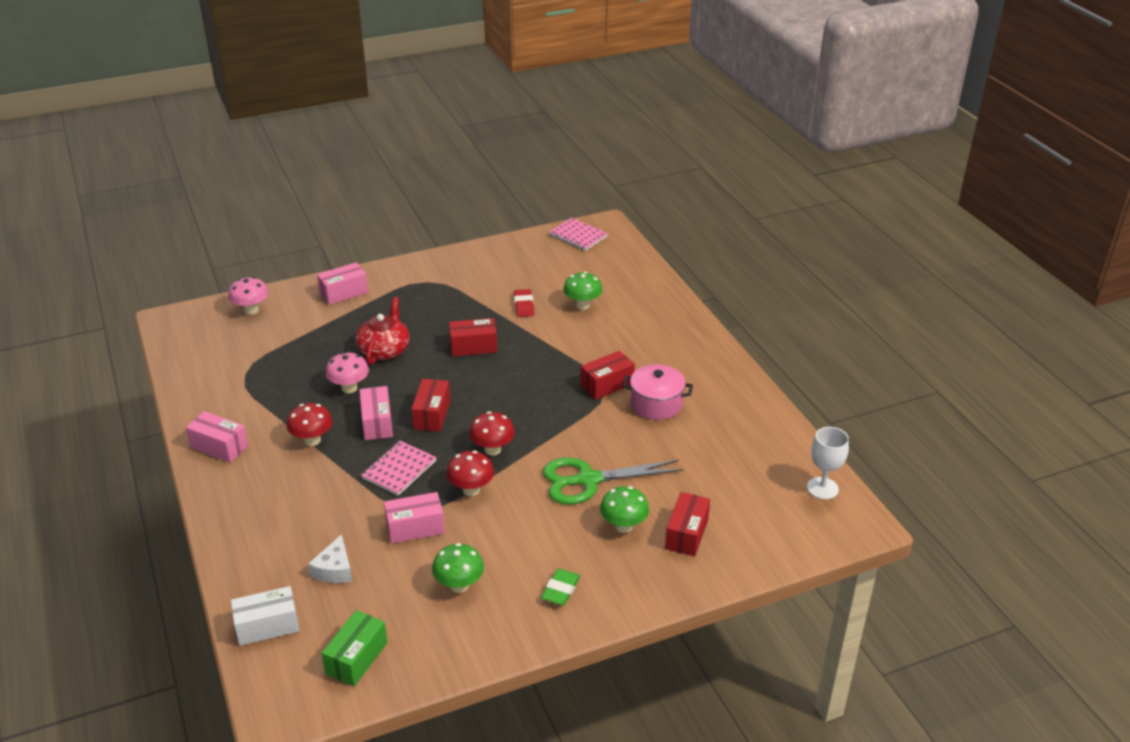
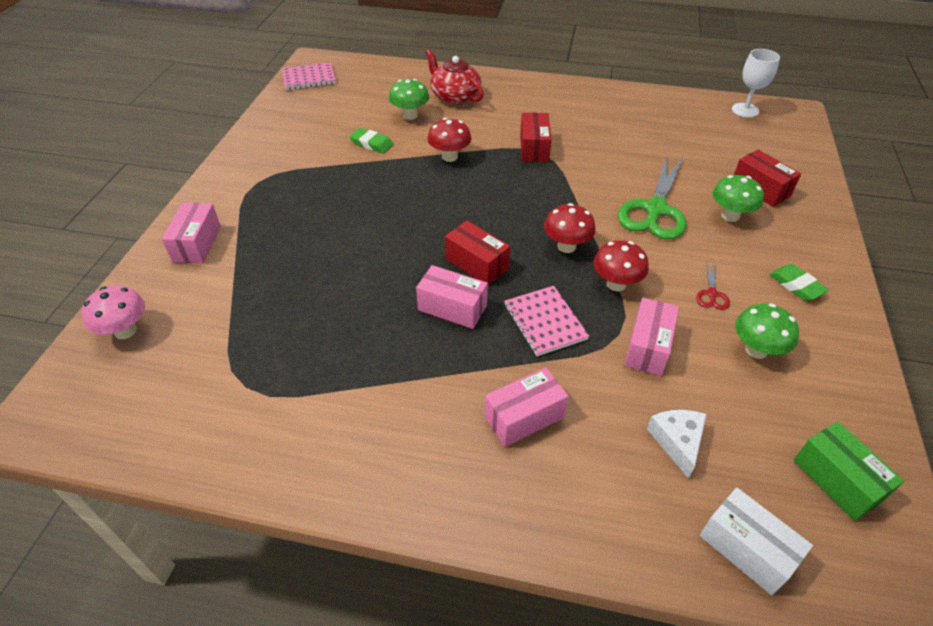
camera: 55 degrees left, 10 degrees up
pink box [186,411,248,463] -> pink box moved to [485,368,569,447]
white box [231,586,299,646] -> white box turned 60 degrees counterclockwise [700,488,813,595]
red mushroom [287,403,333,446] -> red mushroom moved to [427,118,472,162]
white cheese [308,534,352,583] -> white cheese turned 135 degrees counterclockwise [647,410,707,479]
pink mushroom [326,352,369,393] -> none
red teapot [356,297,410,365] -> red teapot moved to [425,49,484,104]
red box [449,318,497,356] -> none
red eraser [514,289,534,317] -> green eraser [349,128,394,154]
pink pot [622,364,693,420] -> none
none -> red scissors [696,261,730,310]

